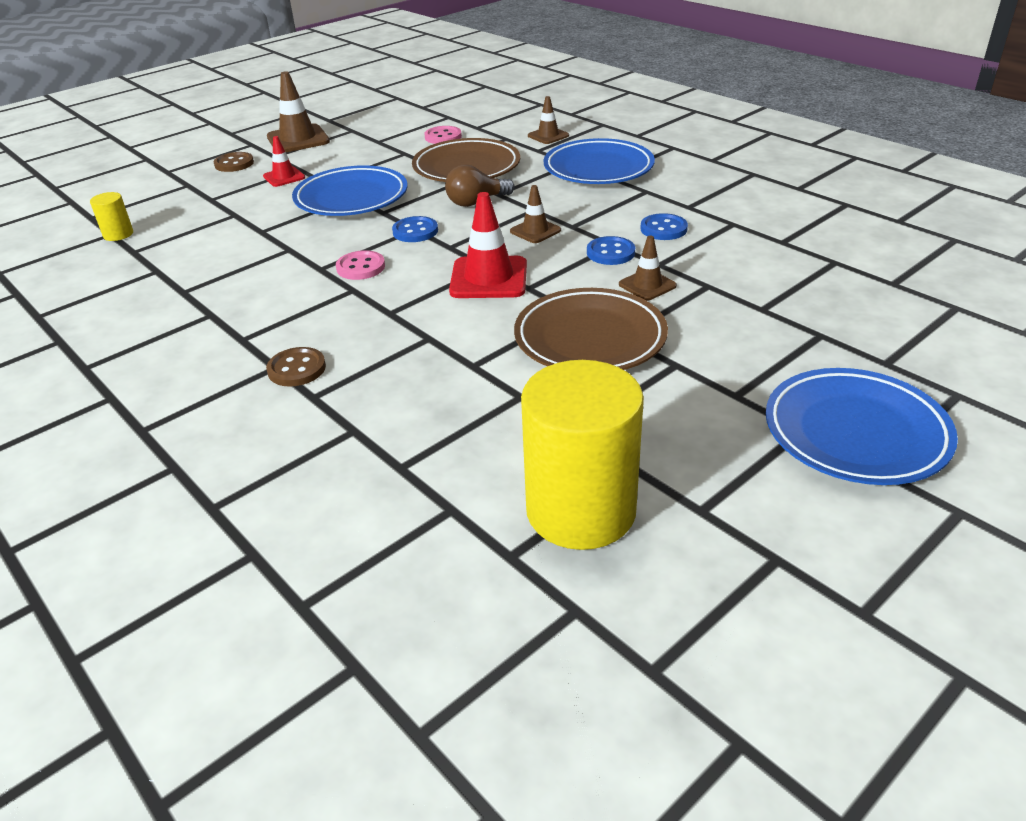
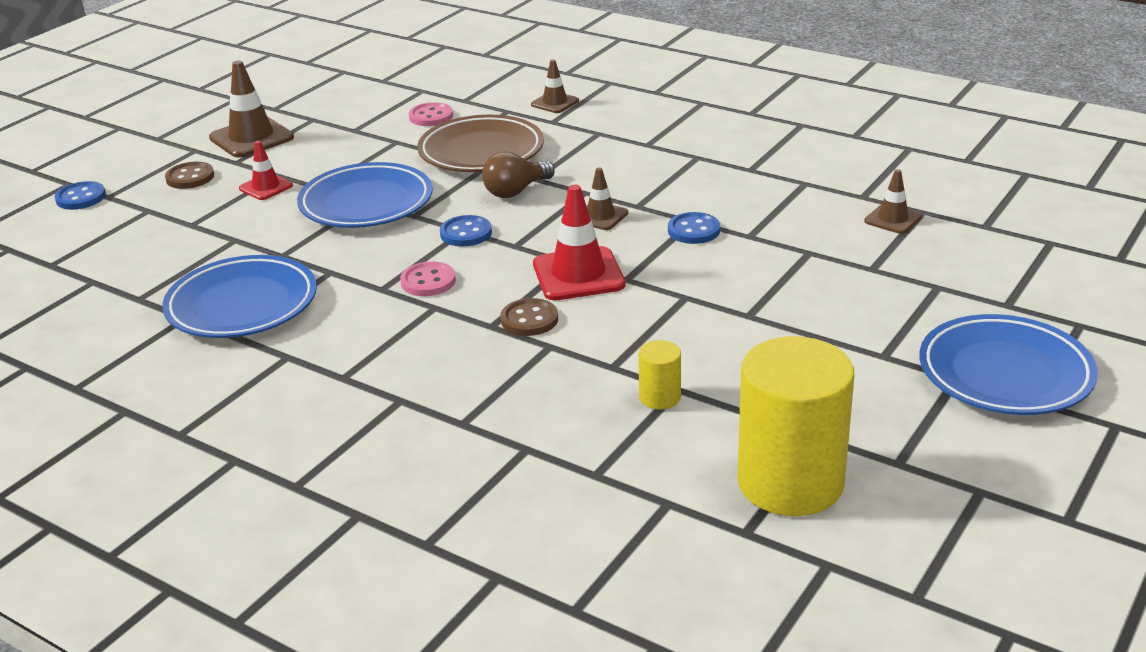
camera: 15 degrees left, 5 degrees down
yellow cylinder [90,192,133,241] -> yellow cylinder moved to [638,340,681,409]
brown button [266,347,326,387] -> brown button moved to [501,298,558,336]
brown plate [514,288,668,370] -> none
blue plate [544,138,655,184] -> blue plate moved to [162,255,317,338]
brown traffic cone [619,236,677,300] -> brown traffic cone moved to [864,169,922,234]
blue button [640,213,688,240] -> blue button moved to [55,181,106,210]

